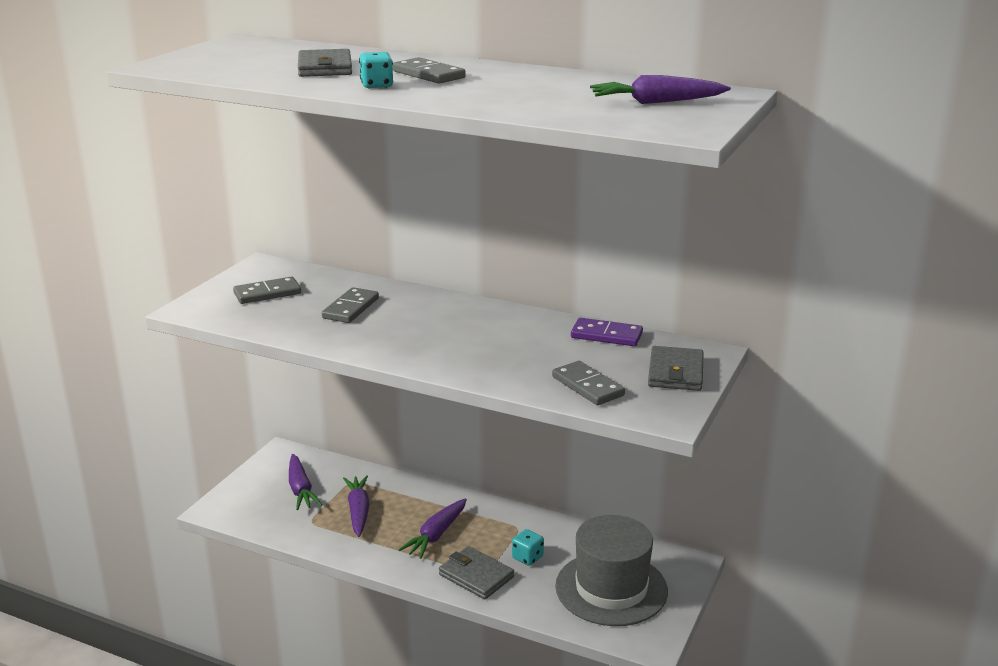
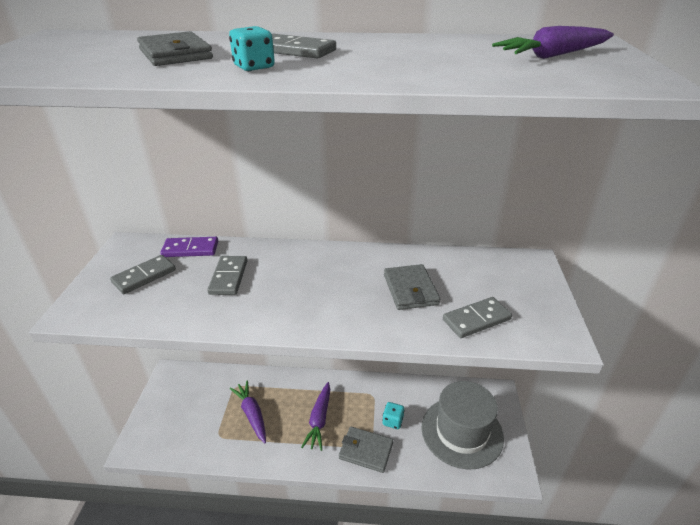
camera: 20 degrees left, 10 degrees up
purple carrot [289,454,322,510] -> none
grey domino [552,361,625,405] -> grey domino turned 60 degrees counterclockwise [443,297,512,338]
purple domino [571,318,643,346] -> purple domino moved to [160,237,218,257]
grey wallet [648,346,704,391] -> grey wallet moved to [384,264,440,310]

